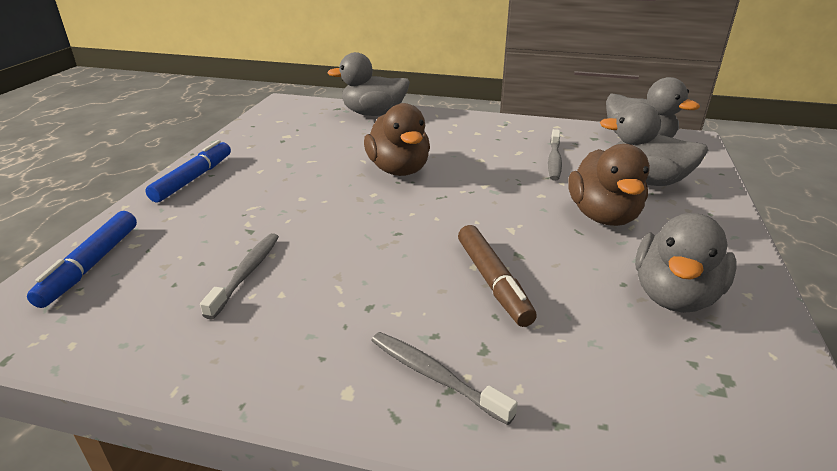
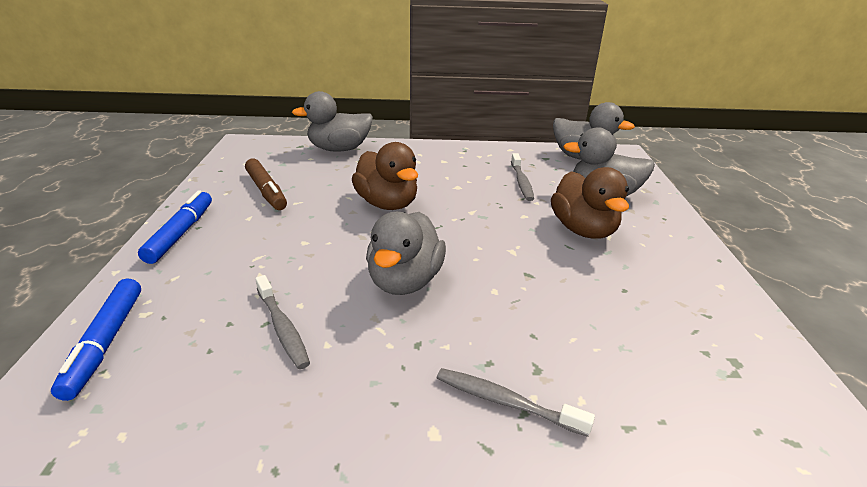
camera: 15 degrees left, 0 degrees up
grey toothbrush [200,233,279,319] -> grey toothbrush turned 150 degrees clockwise [255,275,310,369]
brown marker [458,225,537,327] -> brown marker moved to [245,159,287,210]
grey duck [635,213,737,313] -> grey duck moved to [366,212,446,295]

